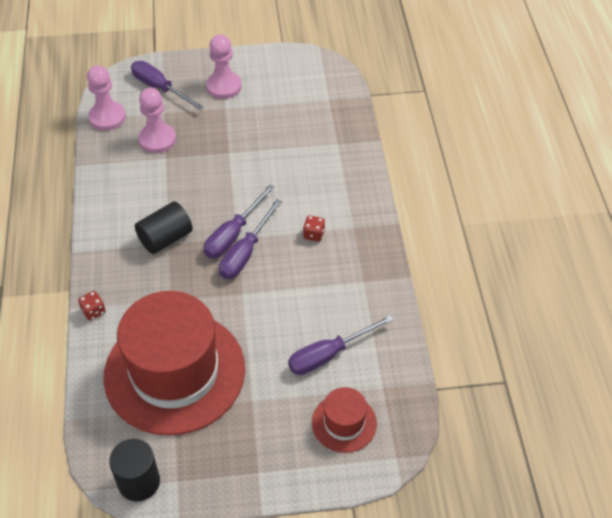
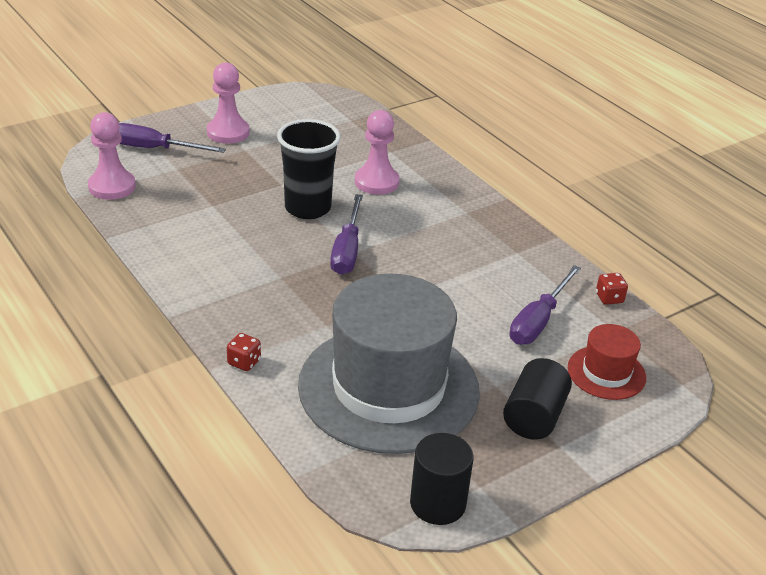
camera: 30 degrees left, 15 degrees down
red hat [103,291,245,436] -> grey hat [298,273,480,454]
black cylinder [135,201,193,254] -> black cylinder moved to [503,358,572,440]
pink pawn [138,88,176,153] -> pink pawn moved to [355,110,400,195]
purple screwdriver [219,199,282,279] -> none
red dice [303,215,325,242] -> red dice moved to [596,273,628,305]
none -> black cup [277,119,341,219]

